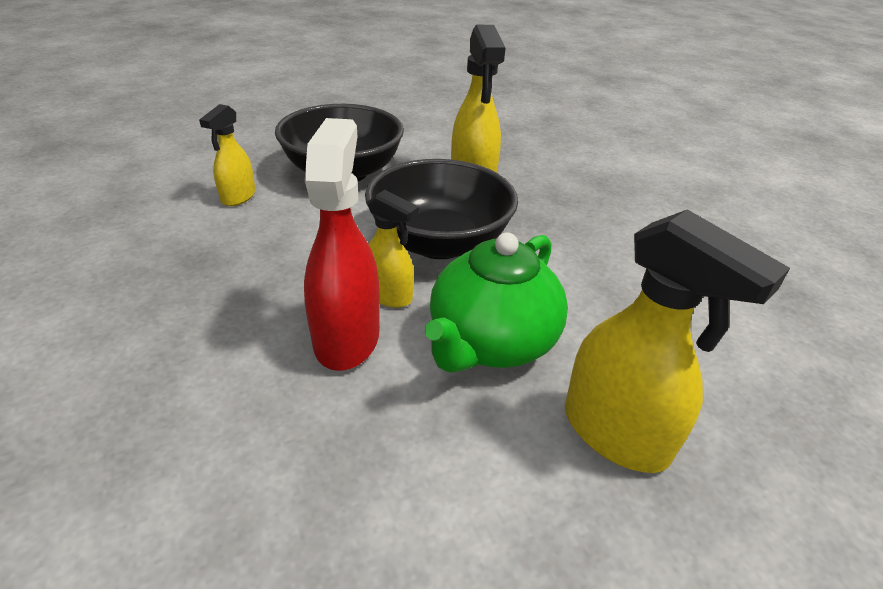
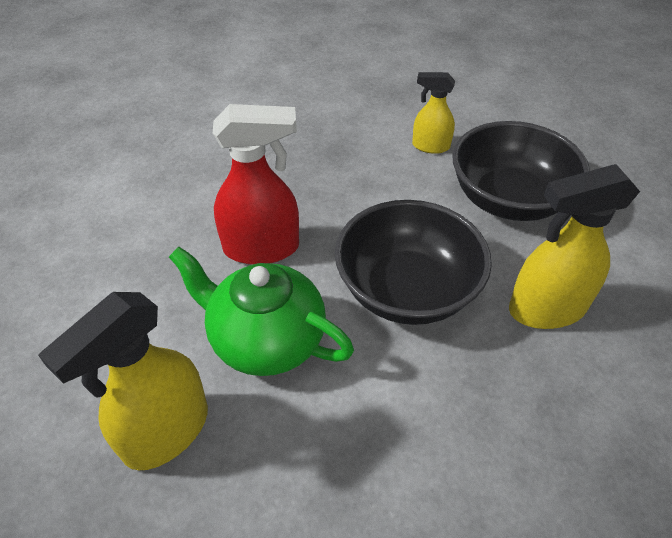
camera: 85 degrees right, 10 degrees up
yellow spray bottle [368,190,419,308] -> none

